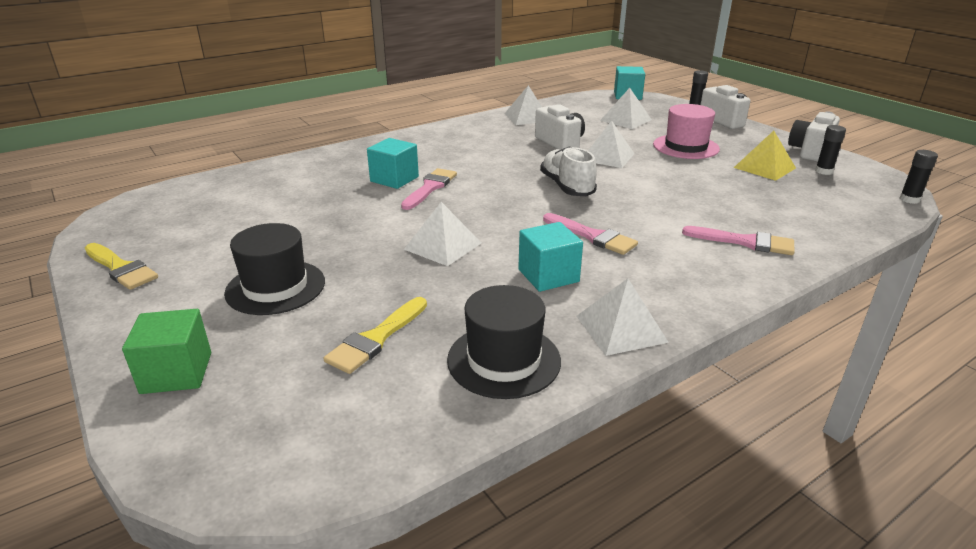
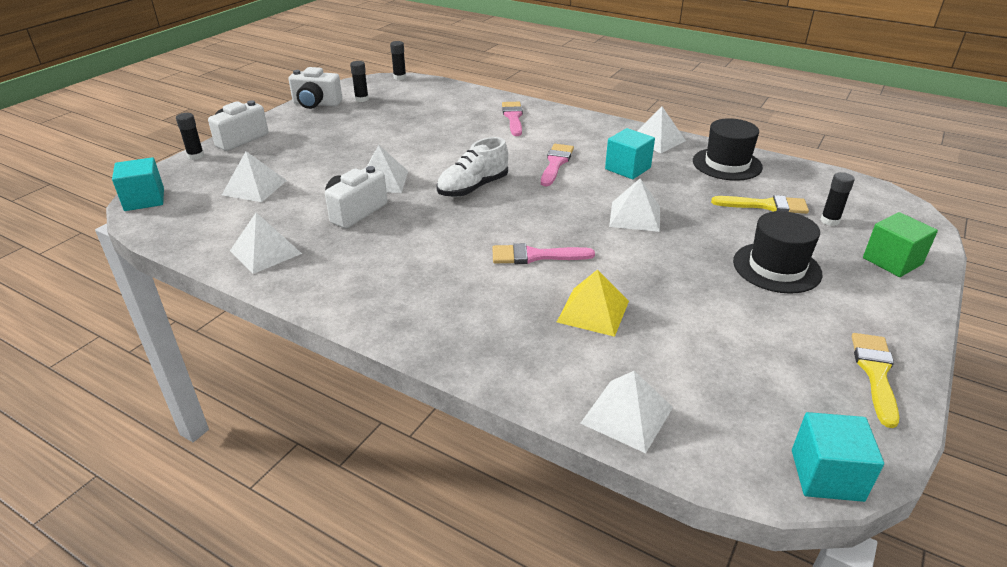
camera: 115 degrees left, 5 degrees up
turquoise cube [367,138,419,189] -> turquoise cube moved to [792,412,884,502]
pink hat [653,104,720,159] -> none
yellow pyramid [734,131,796,181] -> yellow pyramid moved to [557,269,629,337]
none -> white pyramid [580,371,673,453]
none -> black glue stick [820,172,855,226]

